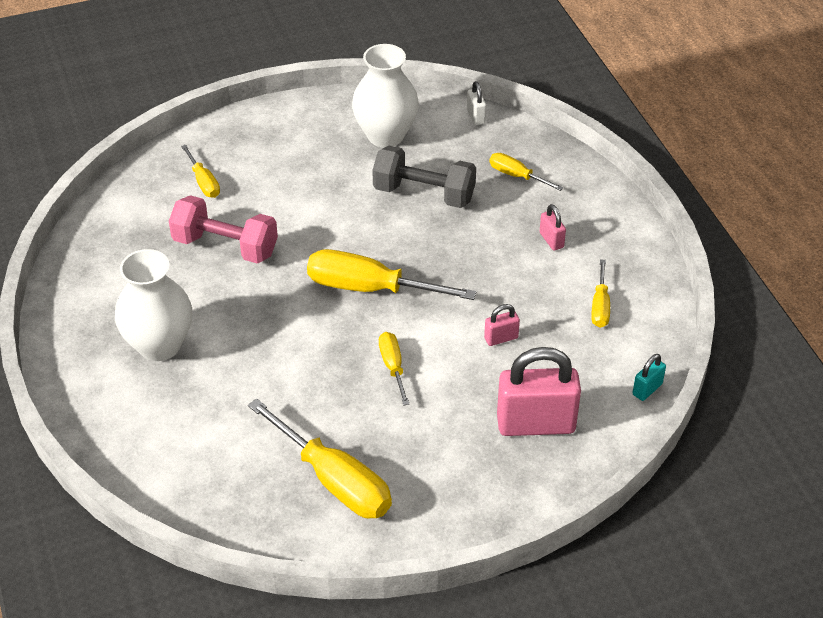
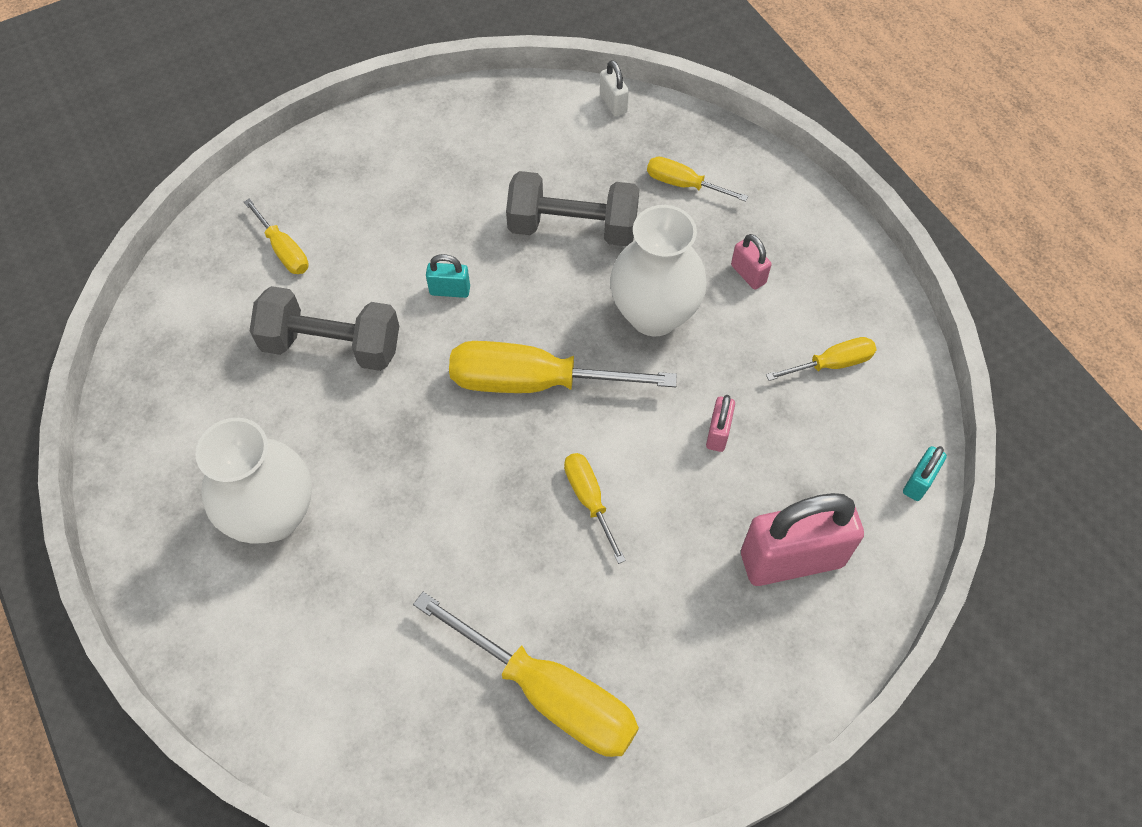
camera: 10 degrees left, 15 degrees up
pink dumbbell [169,195,278,264] -> grey dumbbell [250,286,399,371]
white vase [352,44,419,147] -> white vase moved to [610,205,707,336]
pink padlock [484,304,520,346] -> pink padlock turned 45 degrees counterclockwise [706,395,735,452]
yellow screwdriver [591,259,610,328] -> yellow screwdriver turned 105 degrees counterclockwise [766,337,877,381]
none -> turquoise padlock [426,254,470,298]

